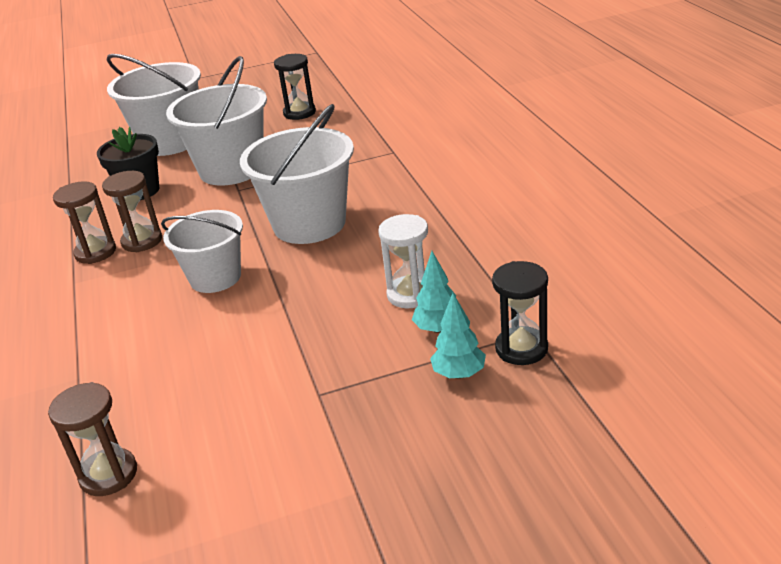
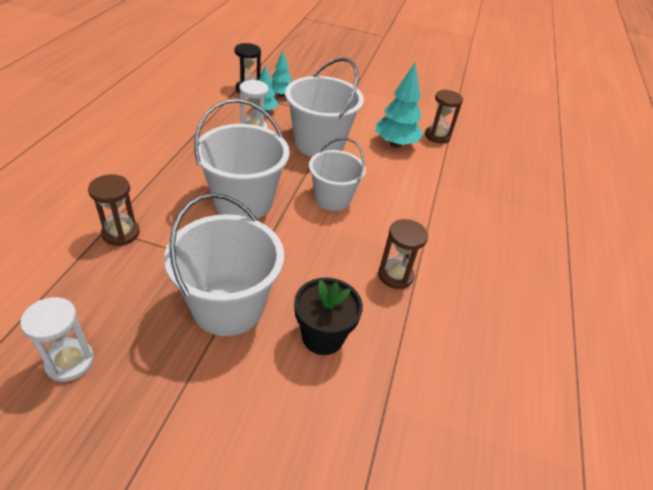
camera: 155 degrees left, 10 degrees up
brown hourglass [102,171,162,252] -> brown hourglass moved to [88,174,140,246]
white bucket [106,54,201,156] -> white bucket moved to [285,57,364,157]
black hourglass [274,54,316,120] -> white hourglass [20,297,94,382]
none -> turquoise tree [376,62,423,148]

